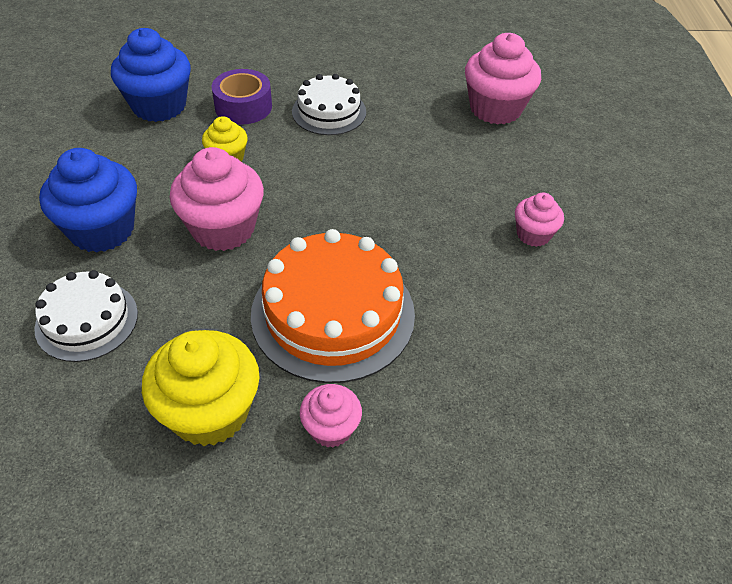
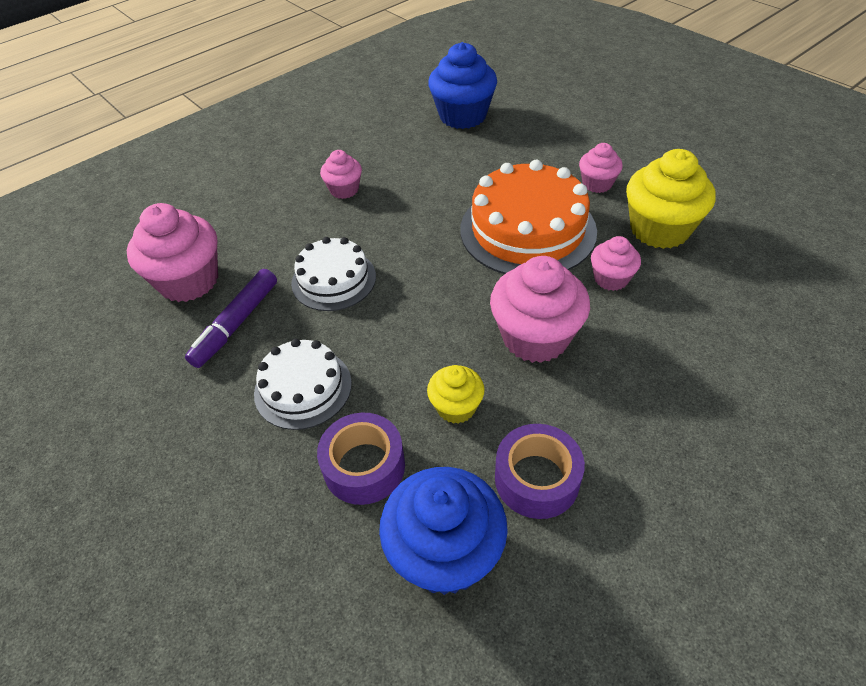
camera: 125 degrees left, 0 degrees up
white cake [34,270,138,362] -> white cake moved to [291,237,376,311]
blue cupcake [39,148,137,253] -> blue cupcake moved to [428,42,497,129]
none -> purple marker [185,269,277,368]
none -> purple tape [495,424,585,519]
none -> pink cupcake [591,236,641,291]

